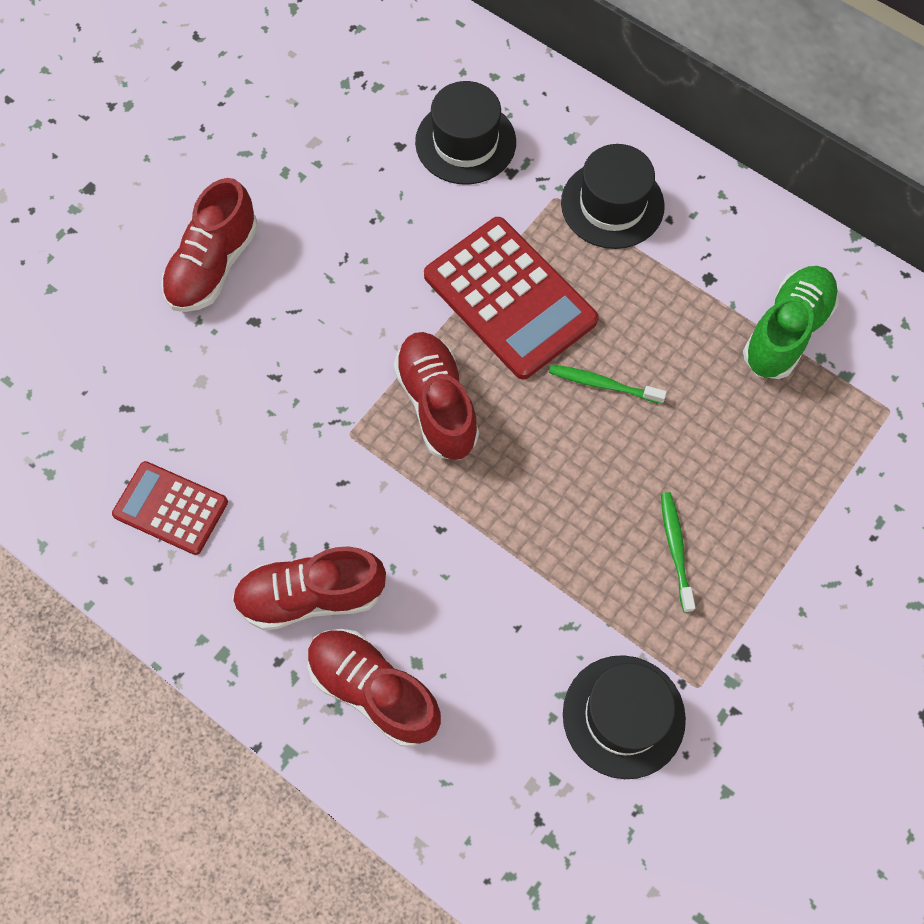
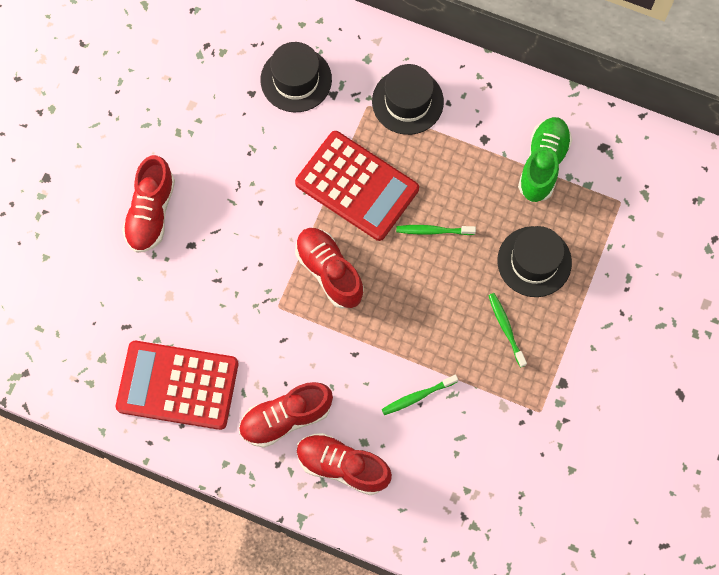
camera: 15 degrees left, 5 degrees up
red calculator [112,461,228,555] -> red calculator [116,341,239,430], size x1.70
black hat [563,655,686,779] -> black hat moved to [497,226,572,297]
none -> green toothbrush [382,375,458,415]

